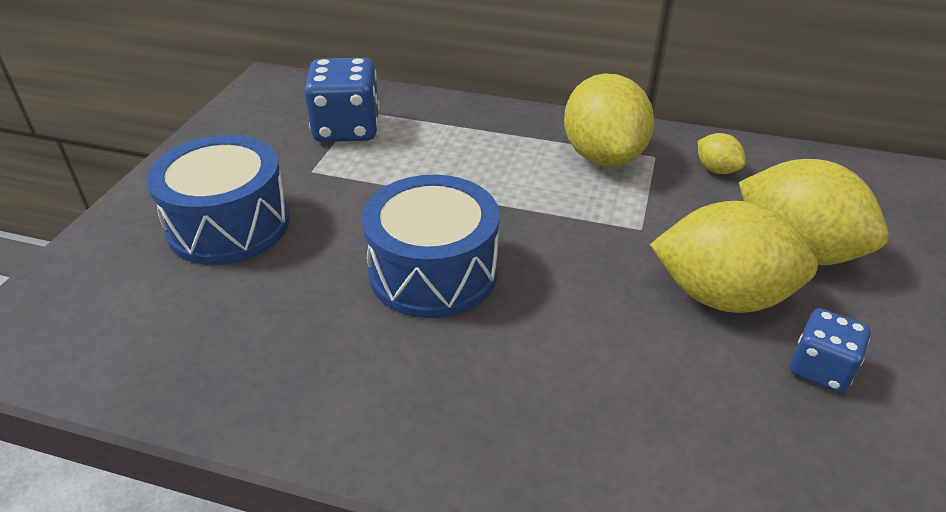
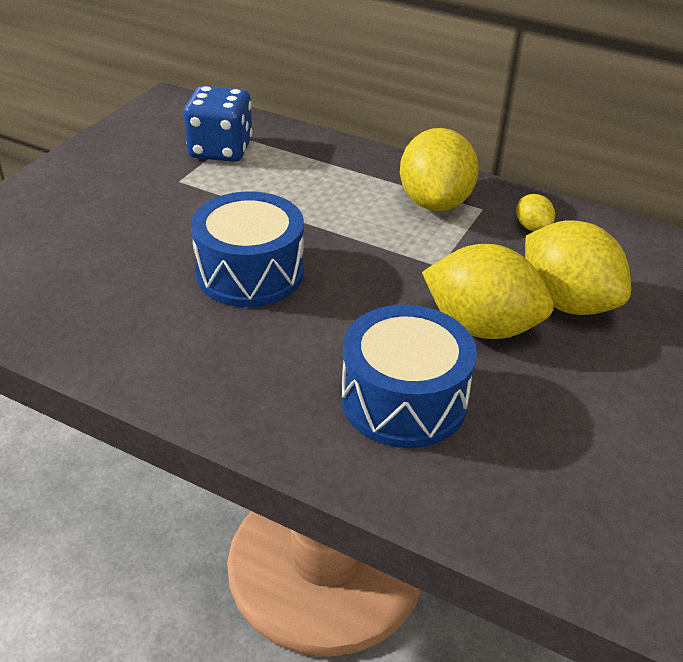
camera: 10 degrees right, 0 degrees up
blue drum [146,135,290,265] -> blue drum moved to [341,305,477,448]
blue dice [790,308,871,393] -> none

